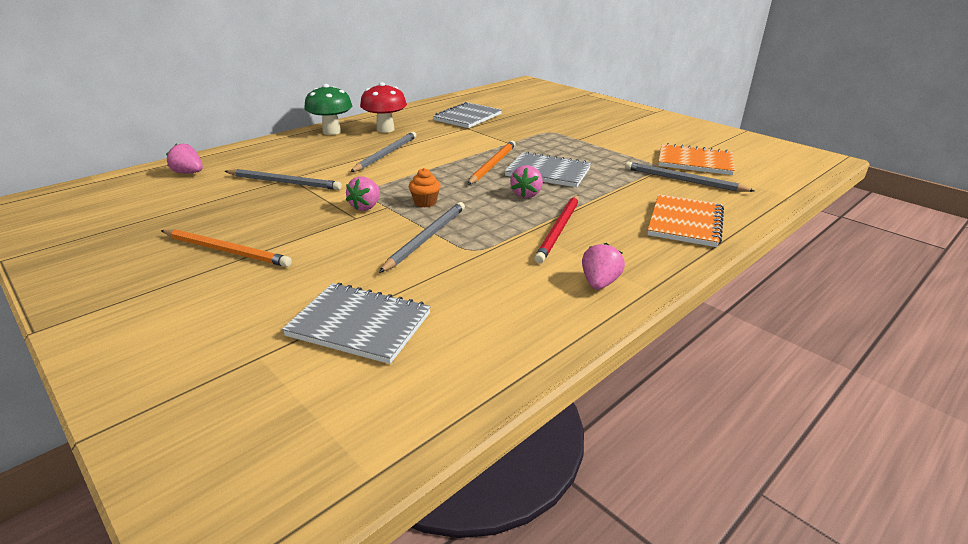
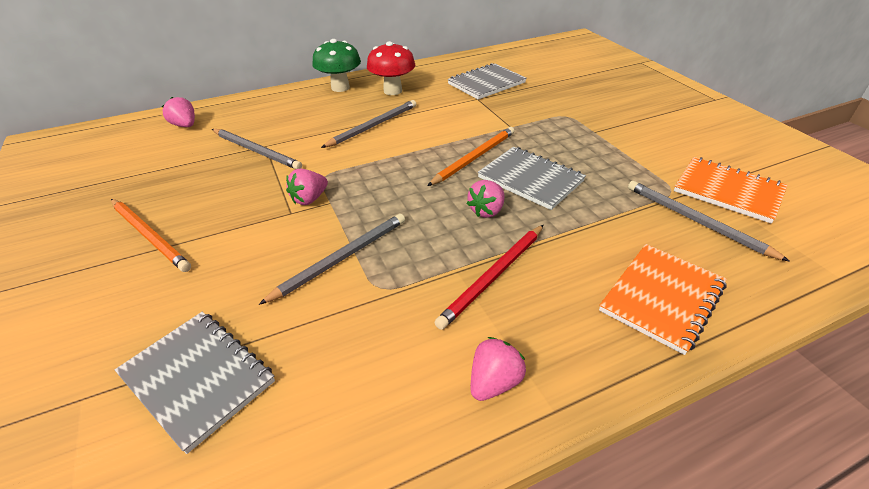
camera: 20 degrees right, 10 degrees up
orange cupcake [409,168,441,208] -> none

